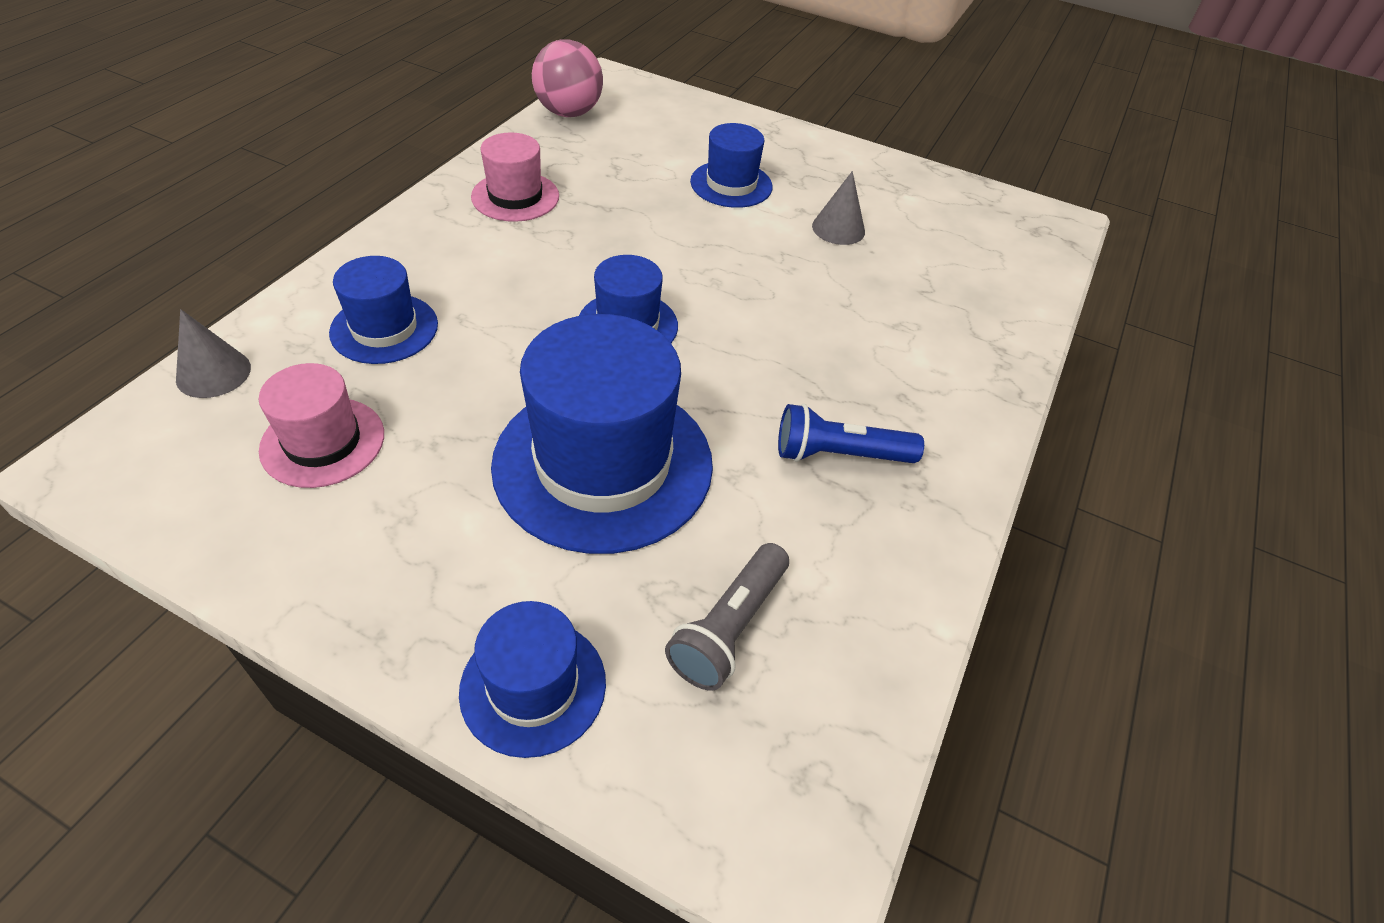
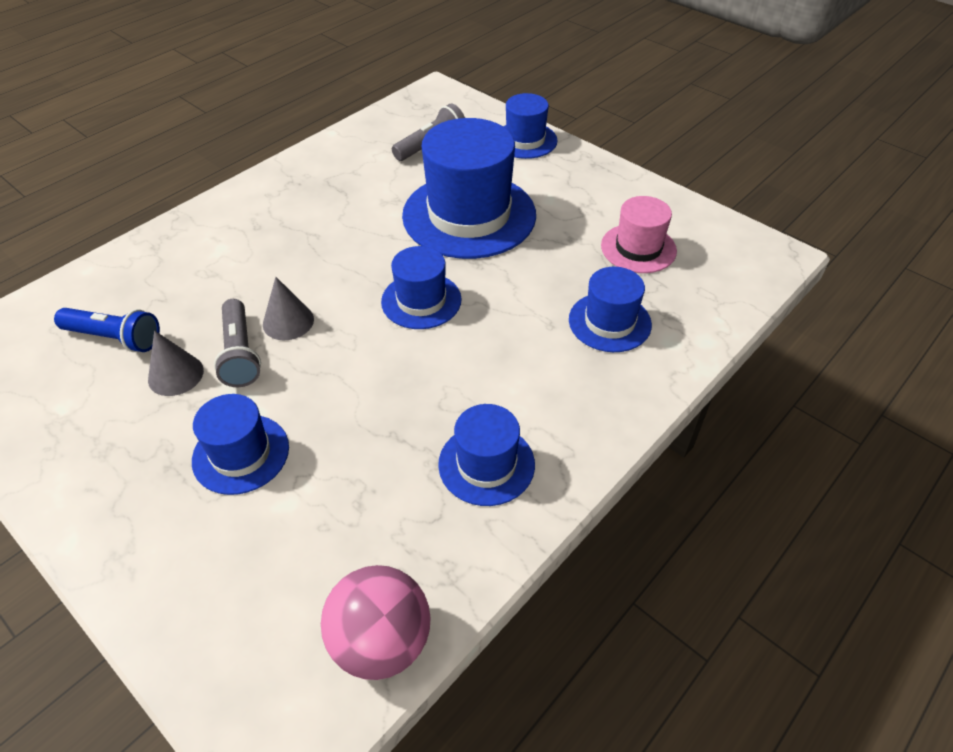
camera: 160 degrees left, 0 degrees up
grey cone [176,309,251,398] -> grey cone moved to [263,277,314,340]
pink hat [471,132,559,222] -> blue hat [438,404,535,506]
blue flashlight [778,404,924,463] -> blue flashlight moved to [54,308,160,352]
none -> grey flashlight [214,299,261,387]

